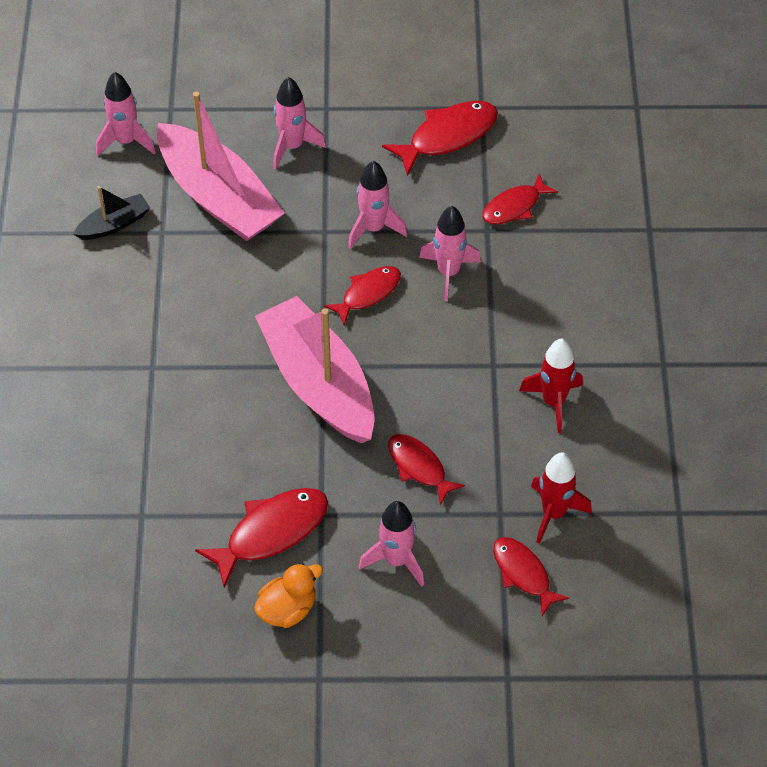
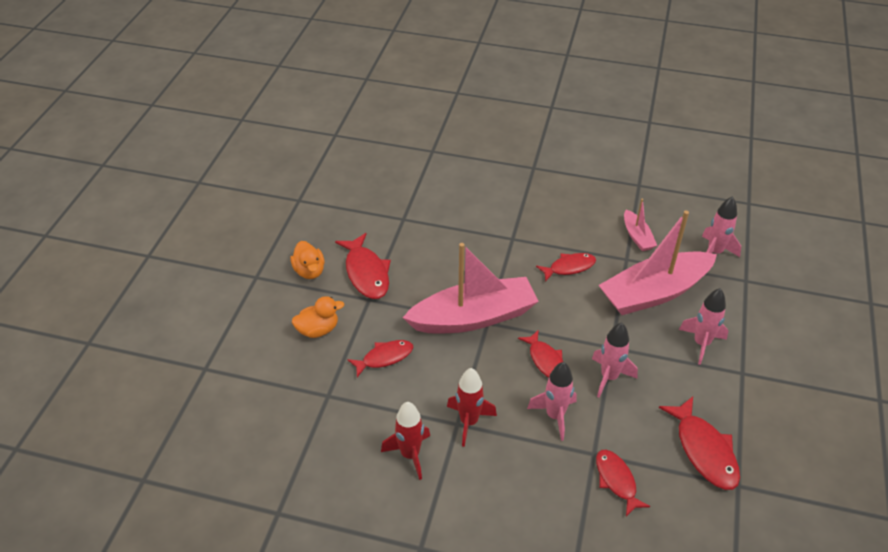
camera: 105 degrees right, 10 degrees down
black boat [73,186,150,240] -> pink boat [624,199,657,251]
pink rocket [359,501,424,586] -> orange duck [292,296,344,338]
red fish [493,537,569,616] -> red fish moved to [536,253,596,281]
red rocket [531,452,592,544] -> red rocket moved to [447,368,497,447]

